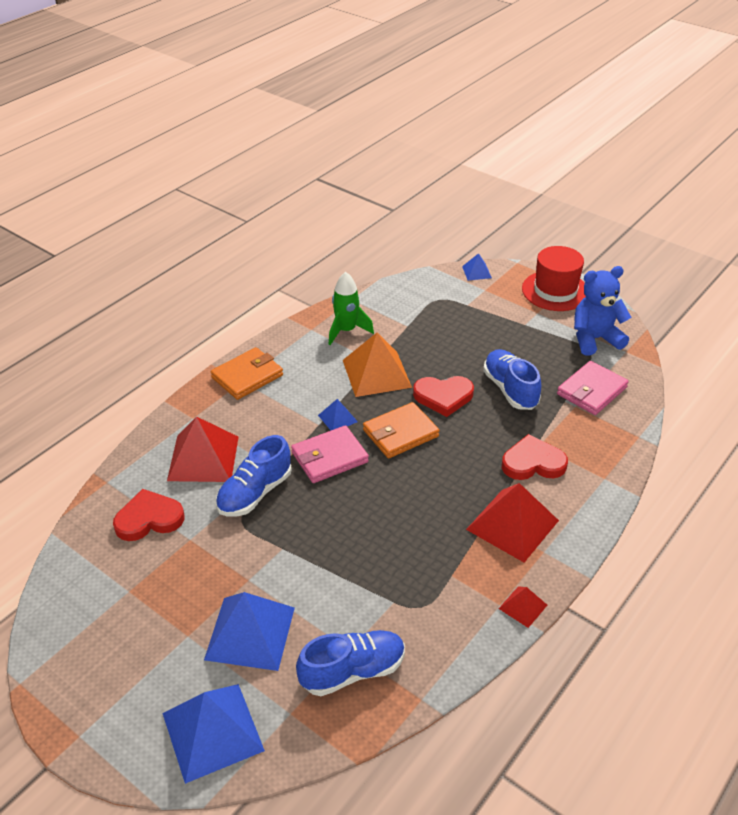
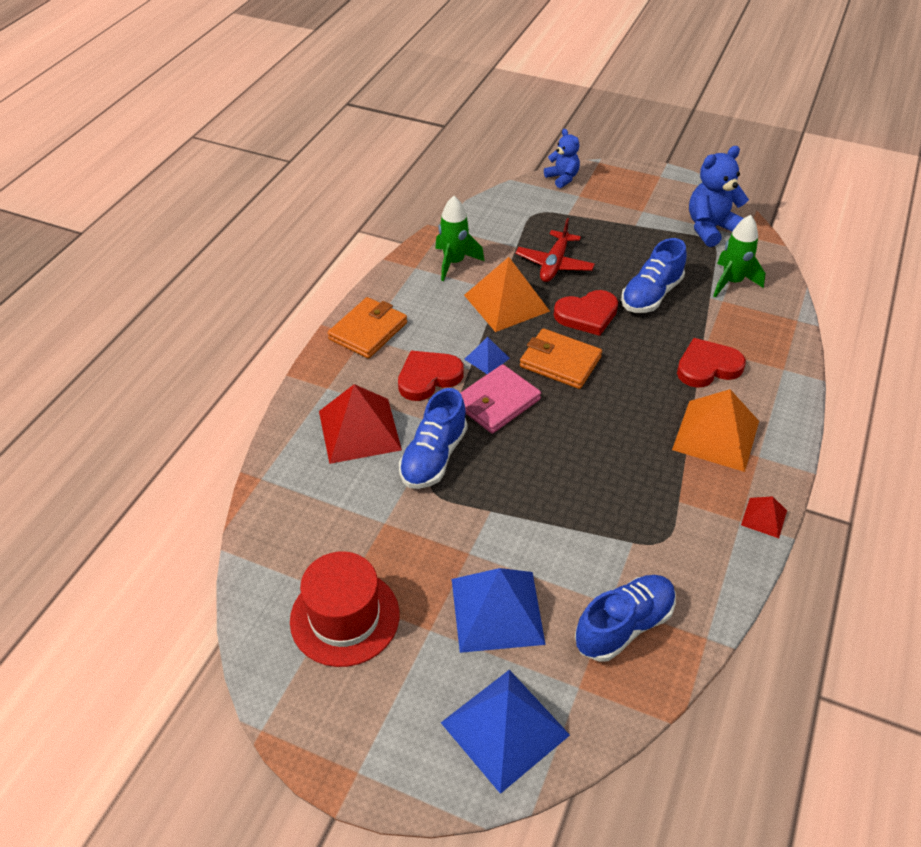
camera: 15 degrees left, 5 degrees up
red heart [113,489,184,541] -> red heart moved to [398,351,464,401]
orange wallet [363,402,440,458] -> orange wallet turned 75 degrees clockwise [520,328,602,389]
blue pyramid [462,253,492,280] -> blue teddy bear [544,129,580,188]
red pyramid [466,483,559,562] -> orange pyramid [672,389,759,472]
blue shoe [483,349,541,410] -> blue shoe turned 105 degrees counterclockwise [621,238,687,313]
red hat [522,246,586,311] -> red hat moved to [290,551,400,667]
pink wallet [557,361,629,415] -> green rocket [713,215,765,298]
none -> red plane [515,218,595,282]

